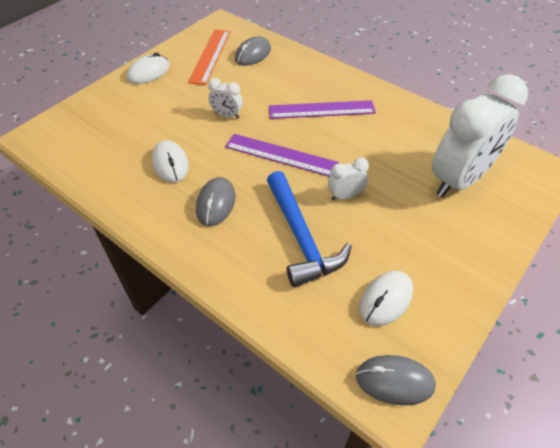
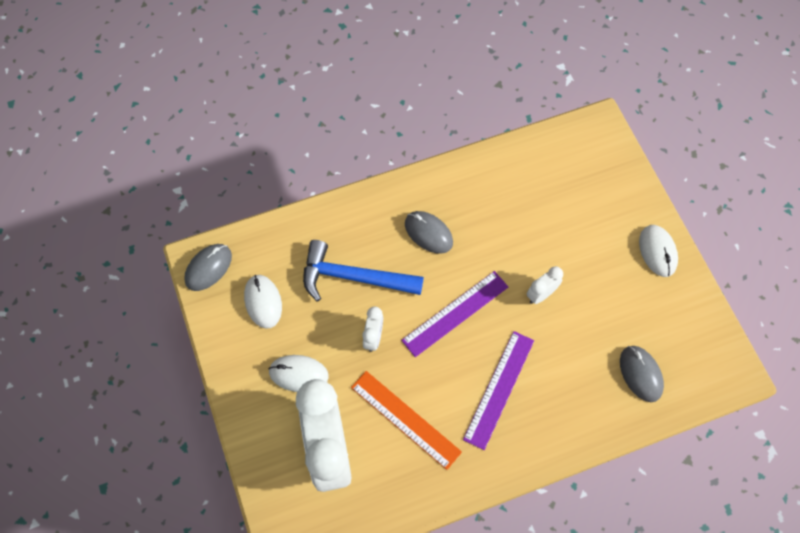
camera: 120 degrees right, 15 degrees up
white mouse [152,140,189,183] -> white mouse moved to [268,355,329,392]
orange ruler [188,30,230,85] -> orange ruler moved to [351,371,462,470]

